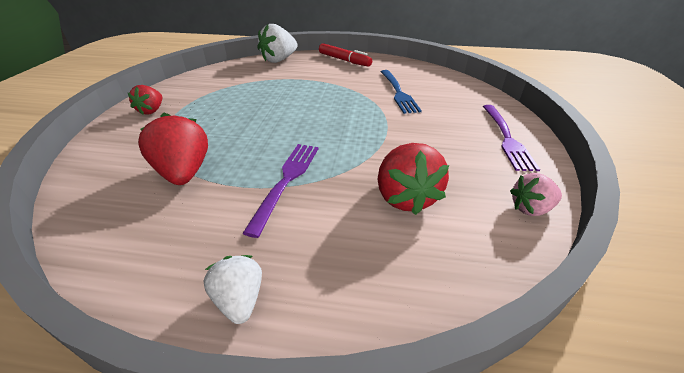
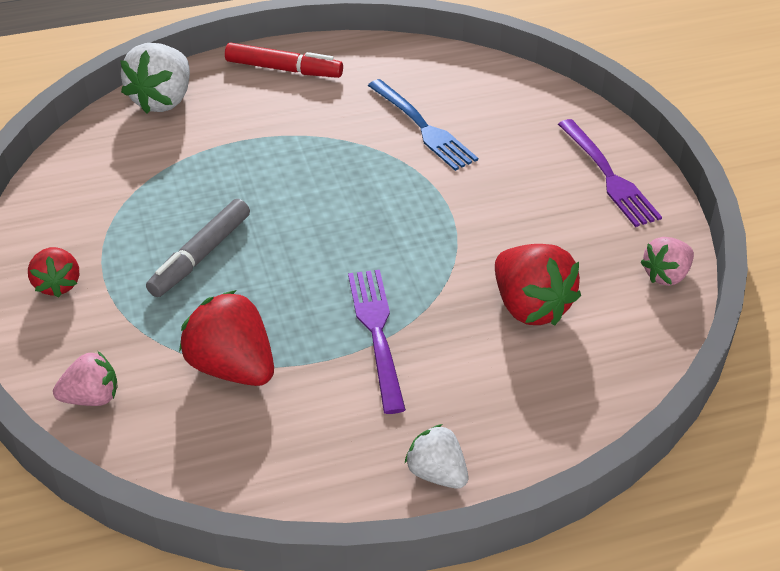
camera: 25 degrees left, 5 degrees up
none -> pink strawberry [53,351,118,406]
none -> grey marker [146,199,250,297]

